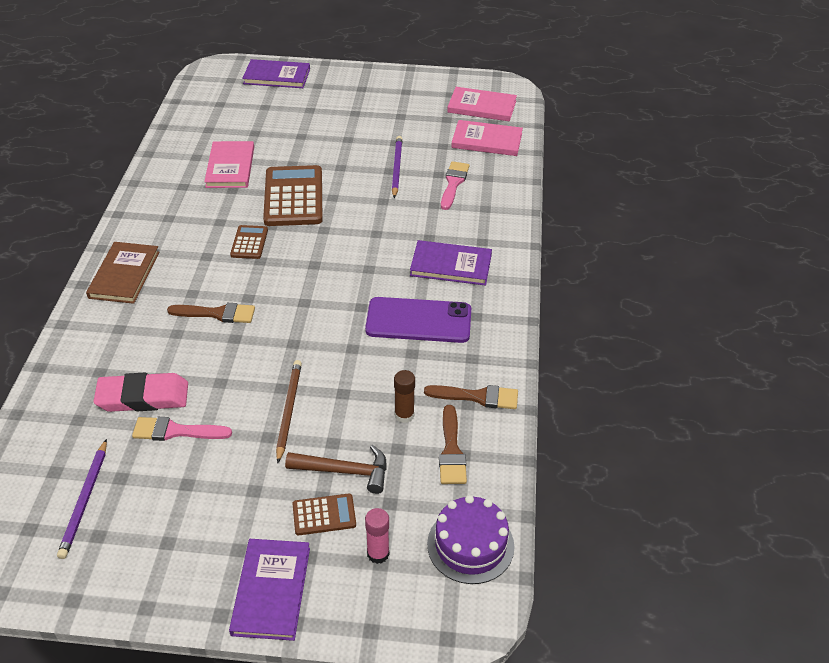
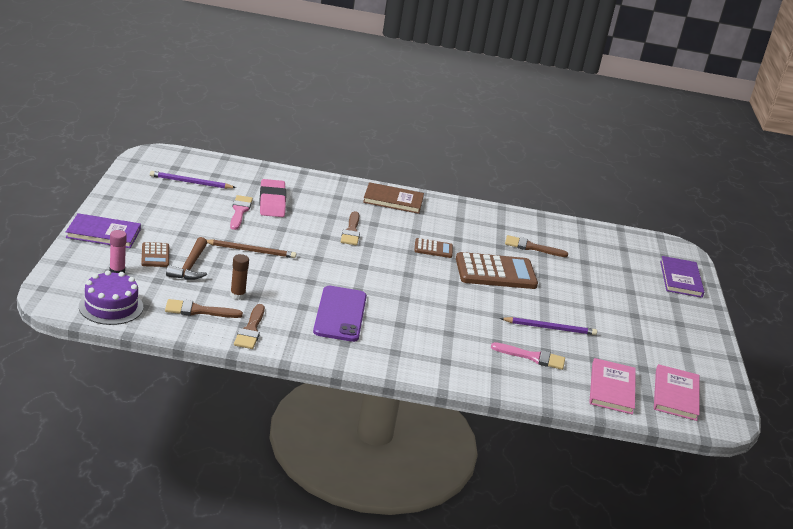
camera: 85 degrees right, 15 degrees down
pink book [204,141,254,188] -> brown brush [505,235,568,257]
purple book [410,240,492,286] -> none

